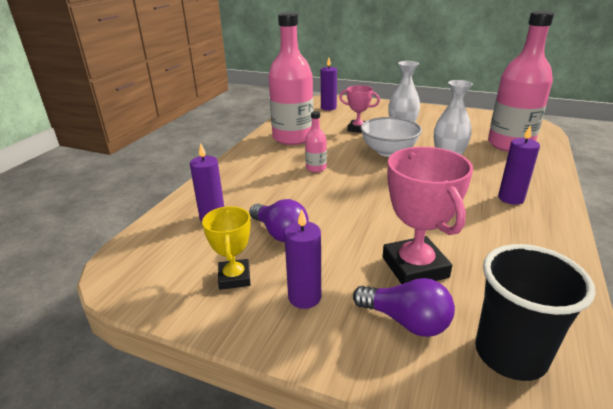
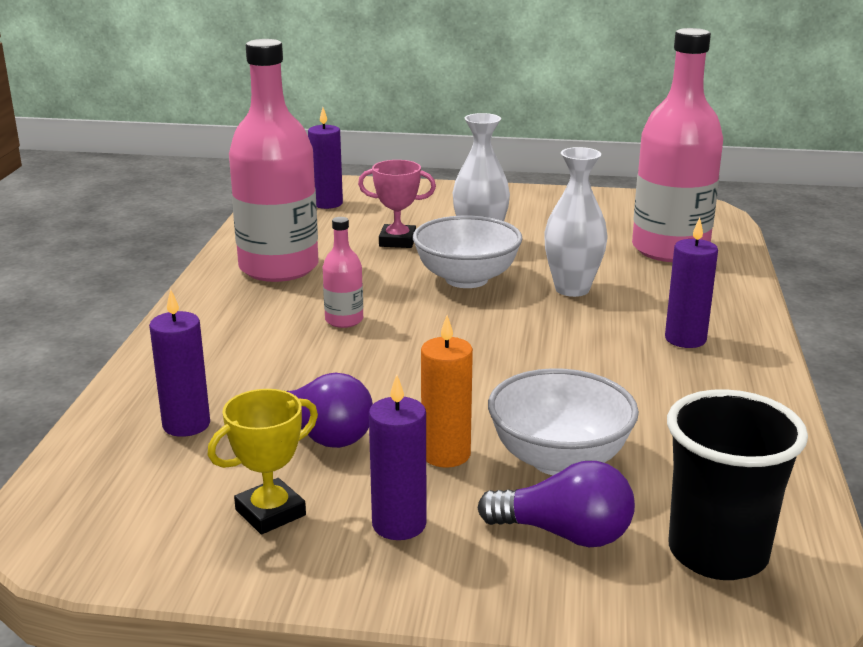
camera: 15 degrees left, 5 degrees down
yellow trophy [202,206,251,290] -> yellow trophy turned 75 degrees clockwise [208,389,318,534]
pink trophy [383,147,473,284] -> white bowl [488,368,639,475]
none -> orange candle [421,315,473,468]

